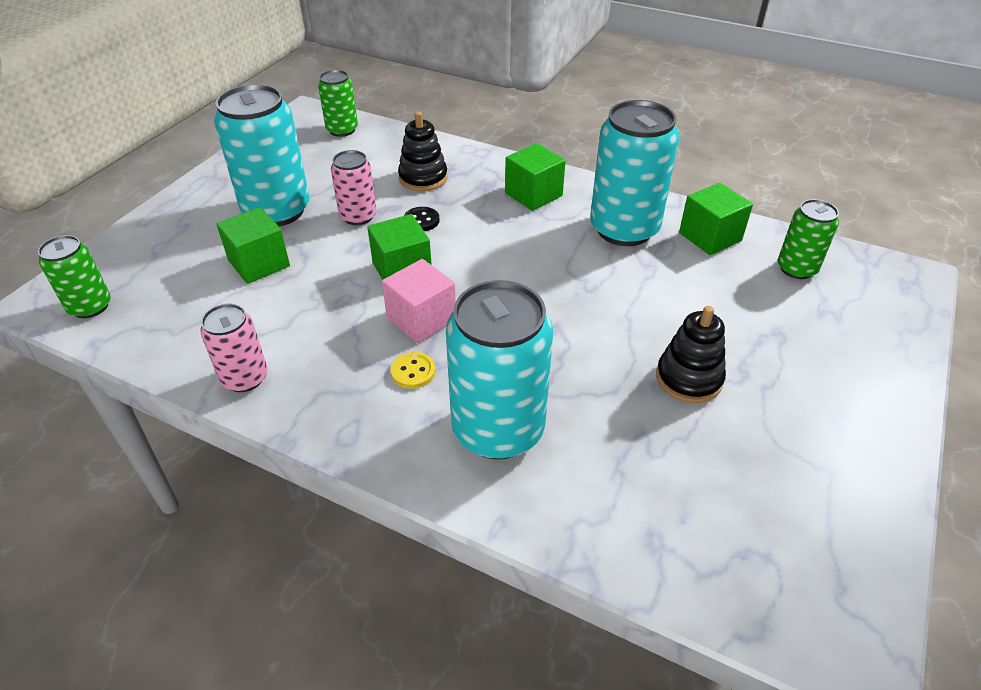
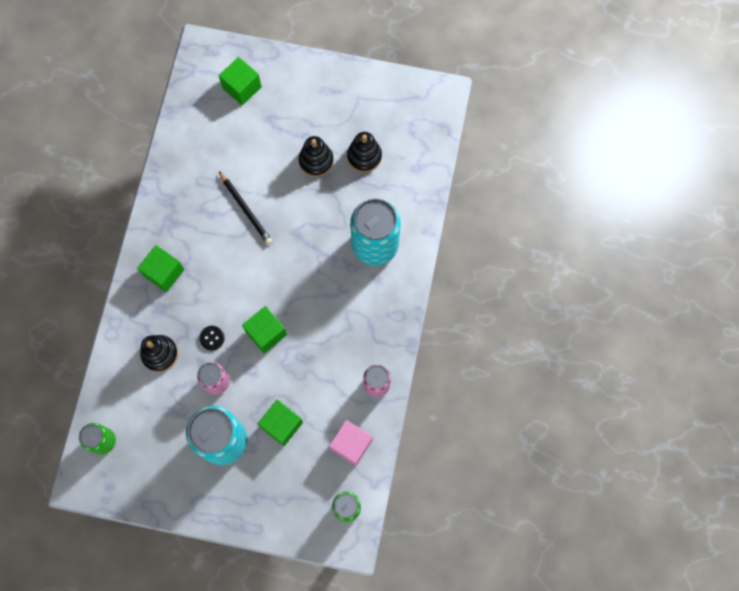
camera: 105 degrees left, 30 degrees up
pink cube [382,259,456,344] -> pink cube moved to [329,420,373,466]
yellow button [390,352,435,389] -> none
turquoise can [590,100,679,246] -> none
green cube [679,183,753,255] -> green cube moved to [219,57,262,105]
green can [778,199,839,279] -> none
none -> black pencil [219,171,273,245]
none -> black stacking toy [347,132,382,173]

